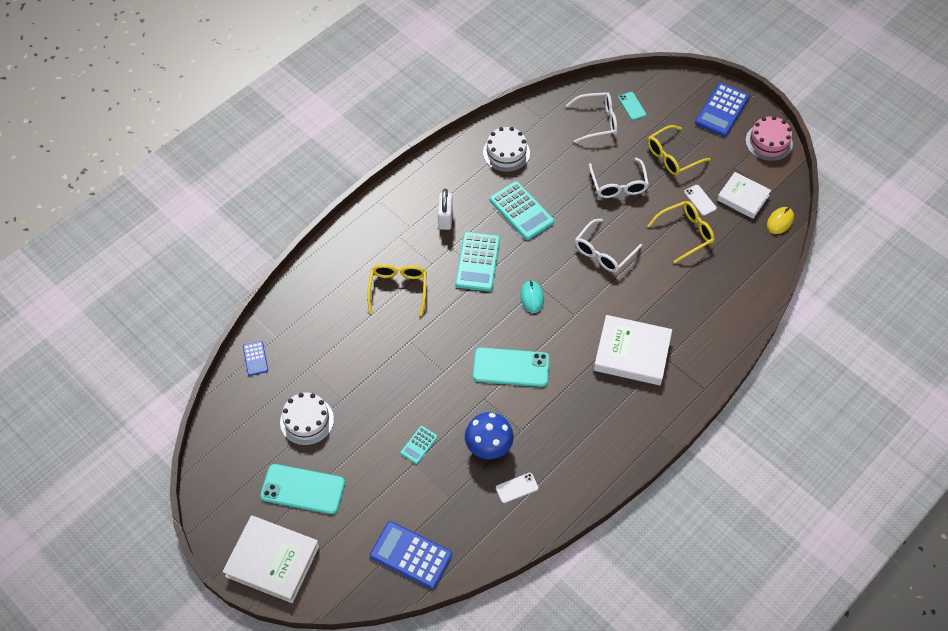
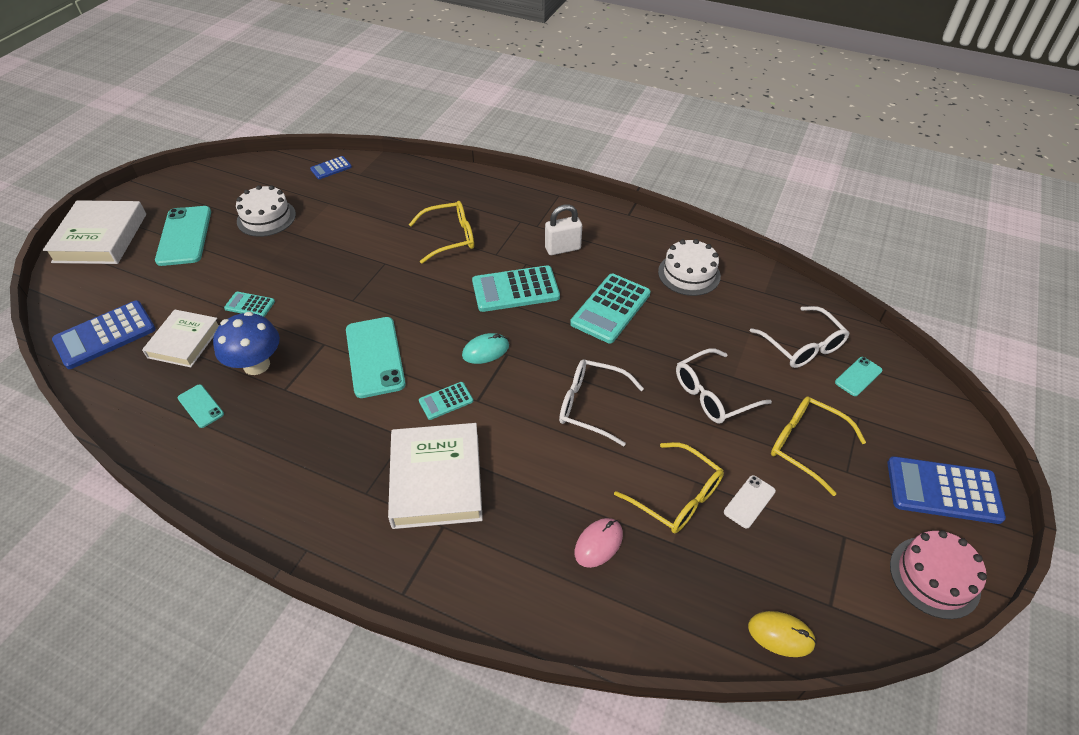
camera: 70 degrees right, 10 degrees down
blue calculator [370,521,452,589] -> blue calculator turned 135 degrees counterclockwise [52,301,156,369]
white phone [496,473,538,503] -> turquoise phone [178,384,224,428]
white book [717,172,771,219] -> white book moved to [142,309,220,367]
none -> turquoise calculator [419,382,473,420]
none -> pink mouse [575,518,623,568]

